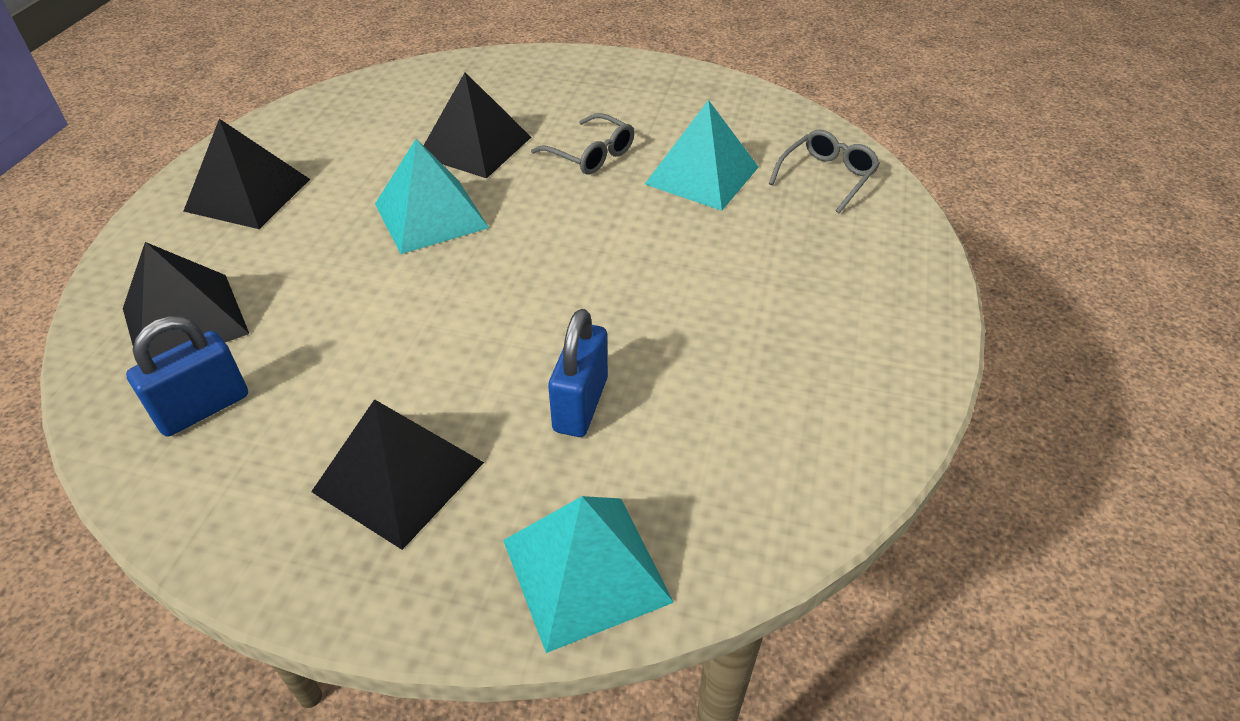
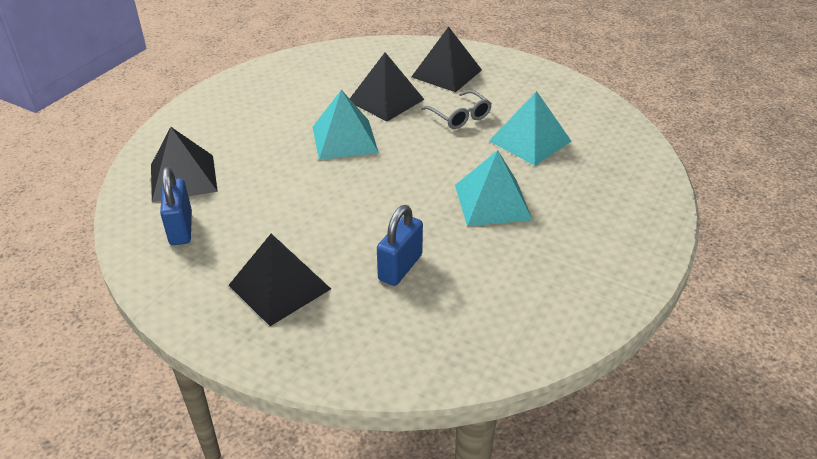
camera: 15 degrees right, 5 degrees down
blue padlock [126,316,248,437] -> blue padlock turned 75 degrees counterclockwise [160,167,192,245]
black pyramid [183,119,310,229] -> black pyramid moved to [411,27,482,92]
turquoise pyramid [503,496,674,653] -> turquoise pyramid moved to [455,150,532,226]
grey glasses [769,130,880,213] -> none

